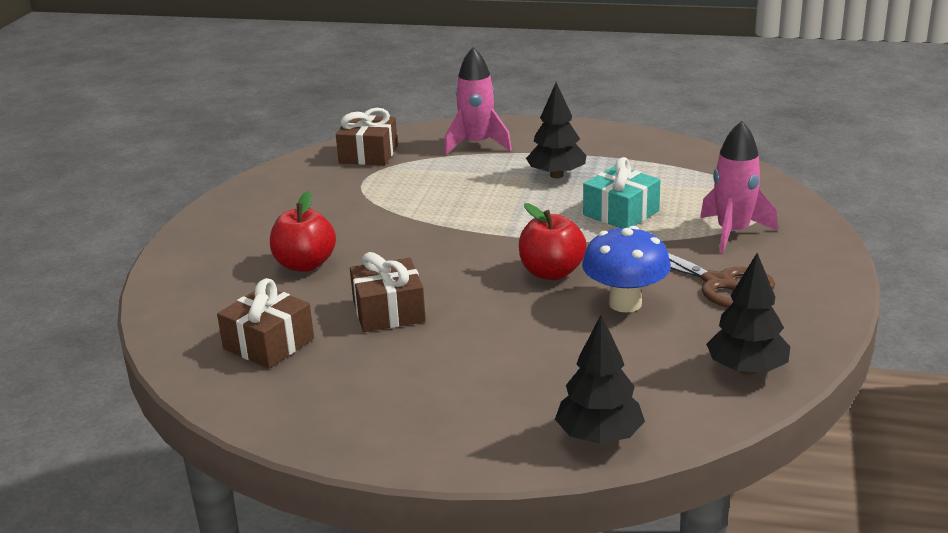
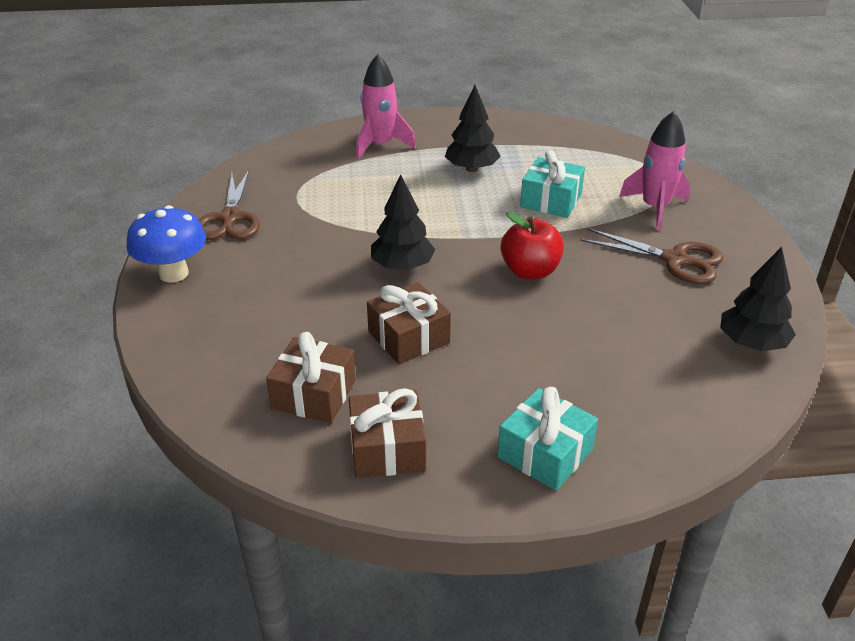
camera: 20 degrees left, 10 degrees up
red apple [270,191,336,272] -> none
brown gift [336,108,398,165] -> brown gift moved to [349,388,426,478]
black tree [555,315,645,444] -> black tree moved to [371,174,435,271]
blue mushroom [582,226,671,313] -> blue mushroom moved to [126,205,206,283]
none -> brown scissors [199,170,260,240]
none -> turquoise gift [497,387,598,491]

